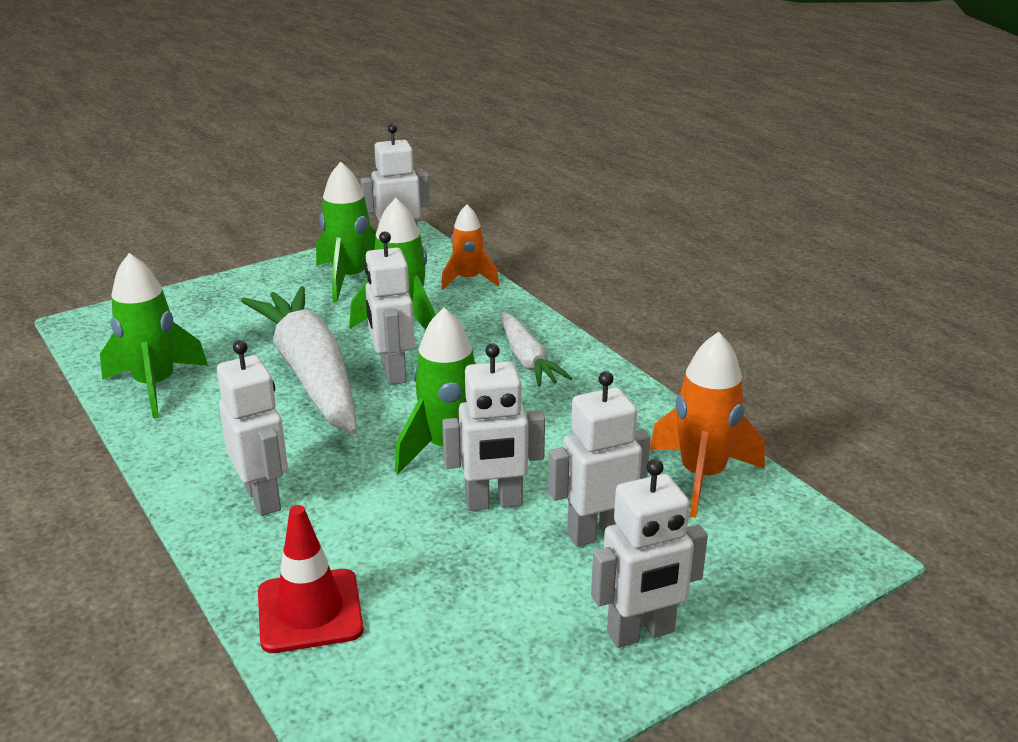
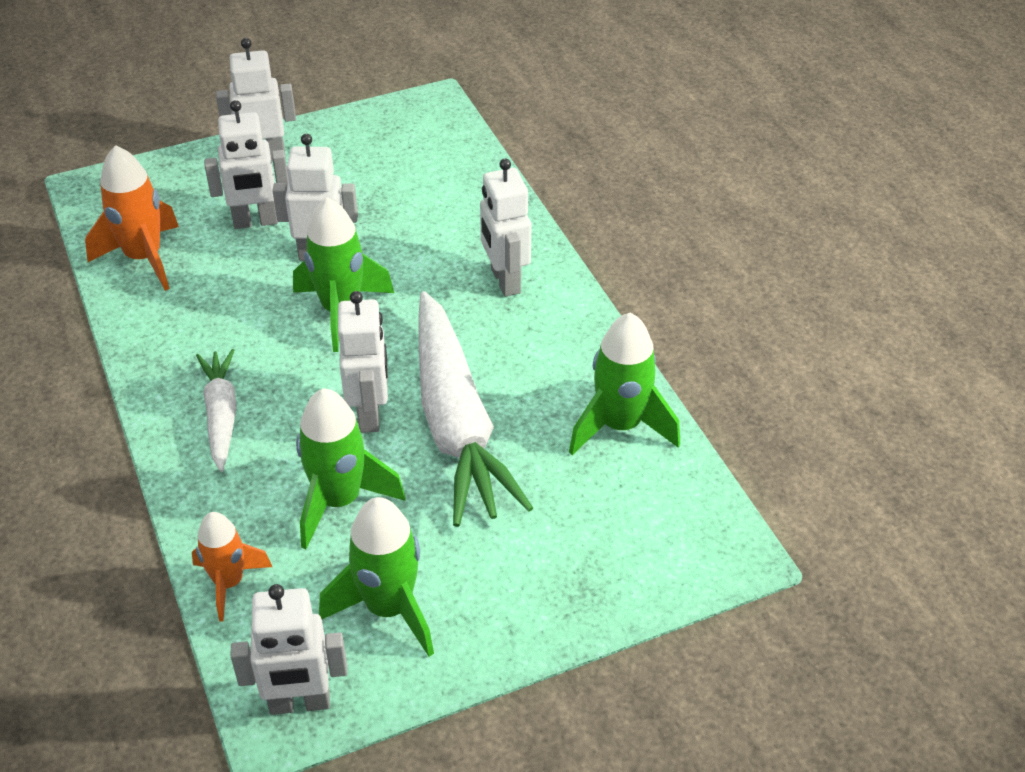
camera: 170 degrees left, 15 degrees up
red traffic cone [258,505,364,653] -> none

